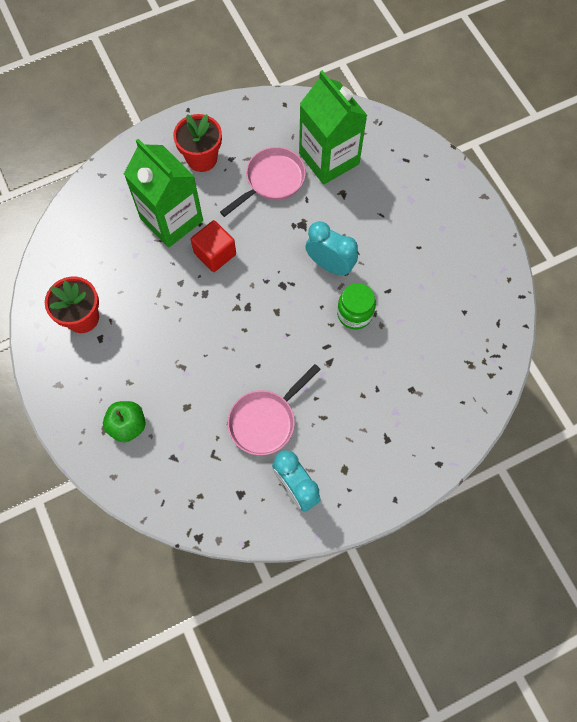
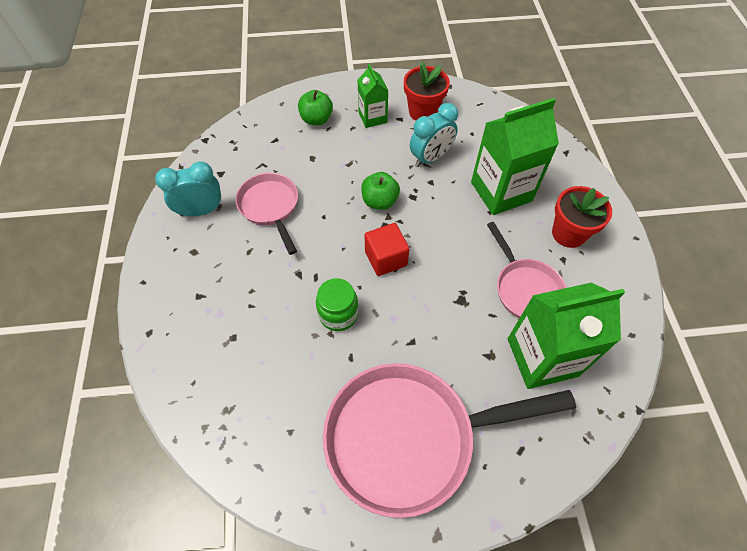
camera: 110 degrees right, 10 degrees down
red cube [191,220,236,272] -> red cube moved to [365,223,409,276]
turquoise clock [305,221,358,276] -> turquoise clock moved to [410,103,458,167]
none -> pink pan [323,363,576,518]
none -> green carton [358,64,389,128]
none -> green apple [361,172,400,210]

